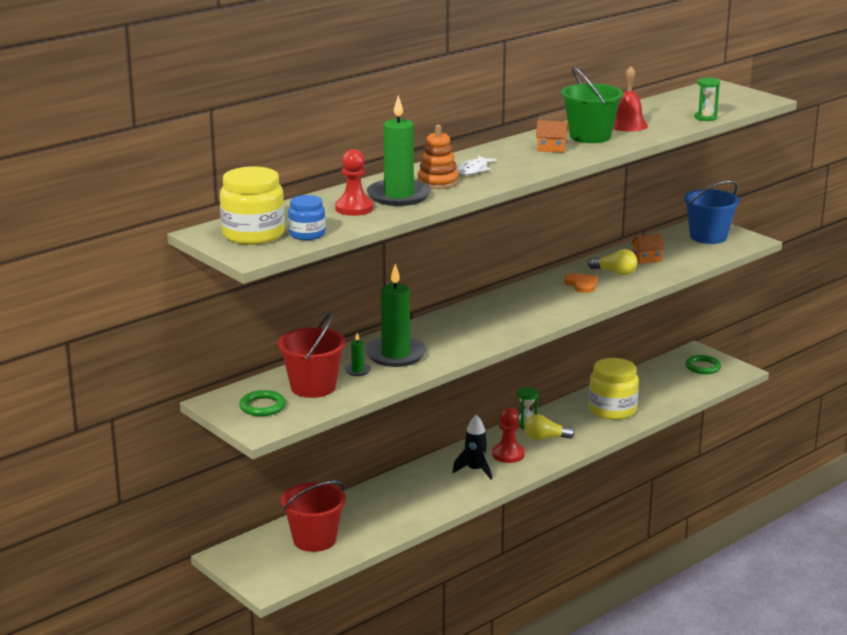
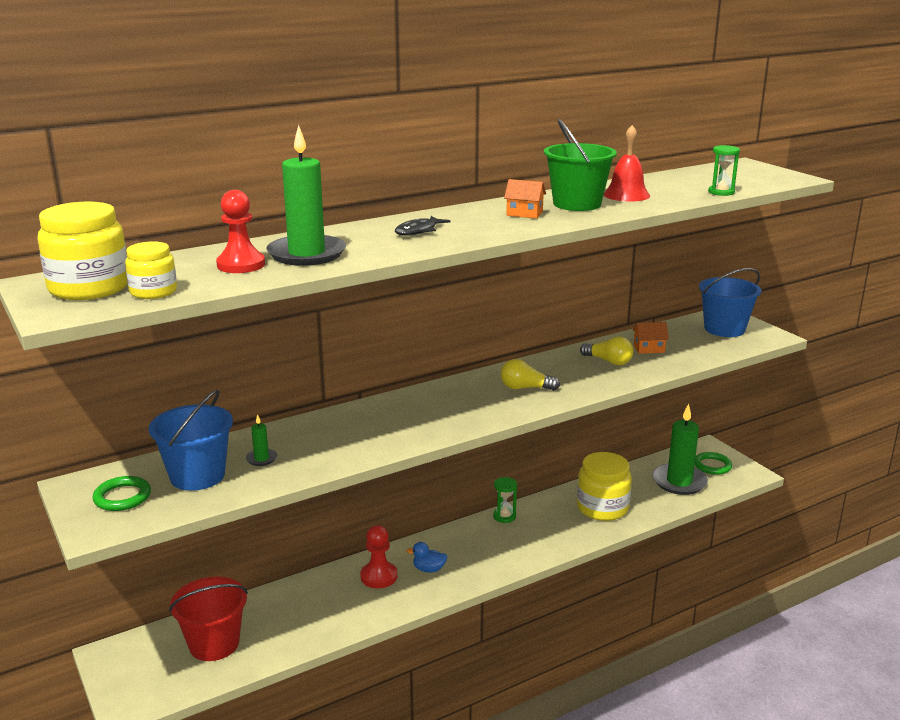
camera: 10 degrees right, 0 degrees up
red bucket [278,312,346,398] -> blue bucket [149,389,233,491]
blue jar [288,195,326,240] -> yellow jar [125,241,177,299]
green candle [365,264,426,367] -> green candle moved to [652,403,708,495]
orange stacking toy [418,125,459,189] -> none
black rocket [452,415,492,479] -> blue duck [407,542,447,573]
white fish [457,156,497,175] -> black fish [395,216,451,236]
red pawn [492,407,525,463] -> red pawn moved to [360,525,398,588]
yellow light bulb [525,414,575,440] -> yellow light bulb moved to [501,359,560,391]
orange heart [564,273,598,293] -> none

